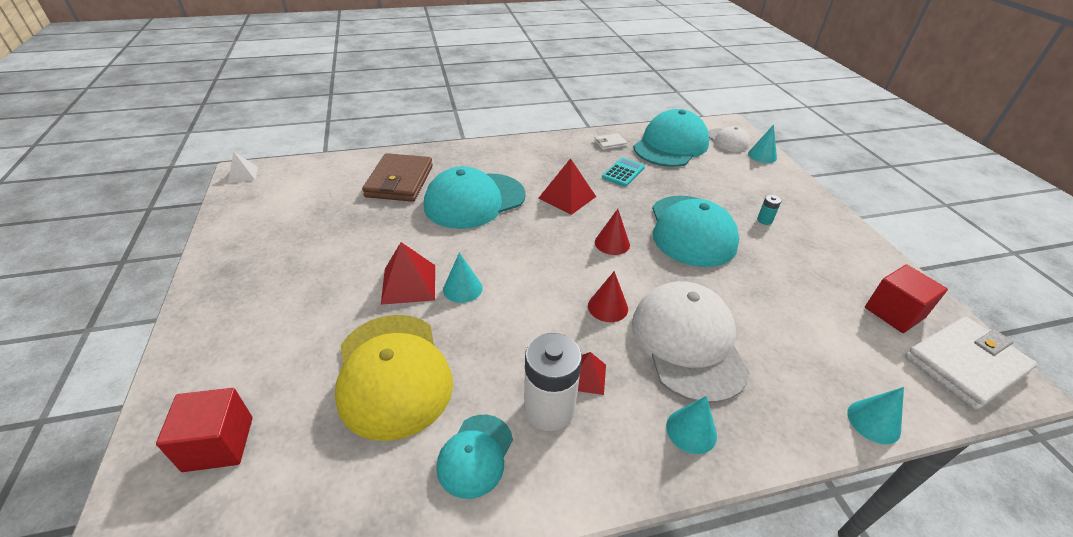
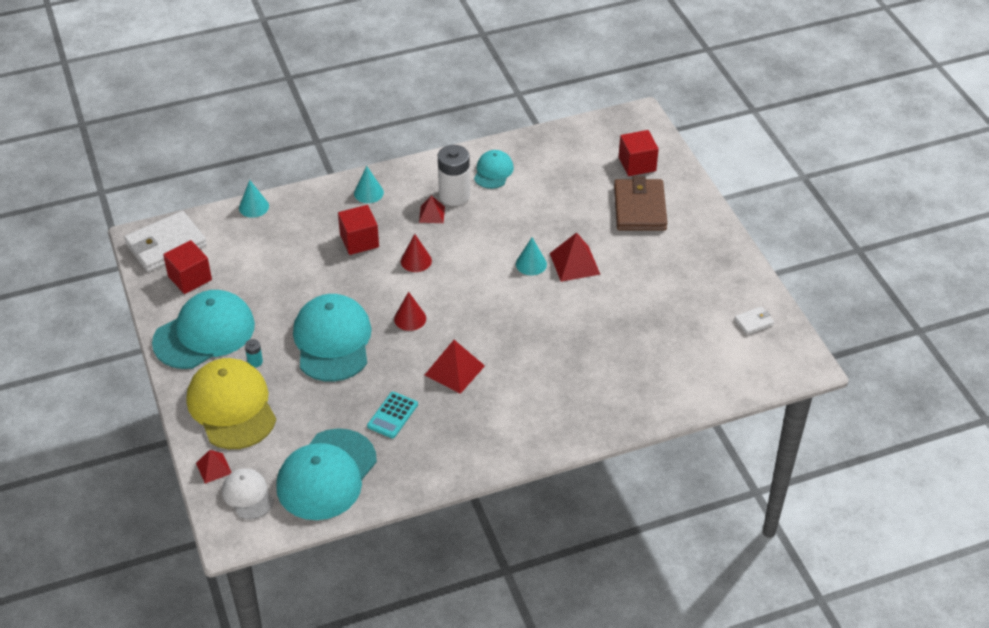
camera: 175 degrees right, 5 degrees up
white pyramid [228,151,258,183] -> none
yellow cap [335,315,453,441] -> yellow cap moved to [187,358,276,449]
brown wallet [362,153,433,202] -> brown wallet moved to [614,176,667,231]
turquoise cap [424,166,526,229] -> turquoise cap moved to [152,290,255,369]
white wallet [594,133,627,150] -> white wallet moved to [734,306,774,335]
white cap [632,281,750,403] -> red cube [338,205,379,255]
turquoise cone [748,125,777,163] -> red pyramid [196,450,232,484]

